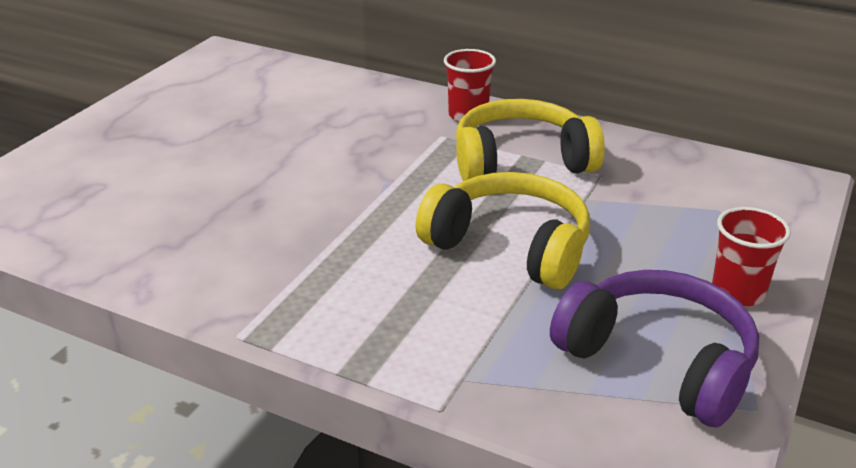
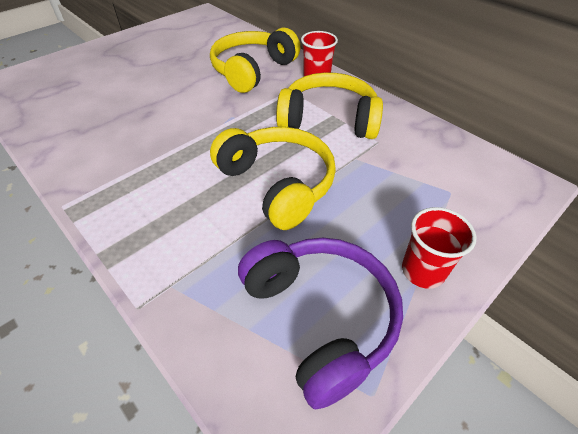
camera: 20 degrees right, 15 degrees up
none -> yellow headphones [210,27,300,93]

